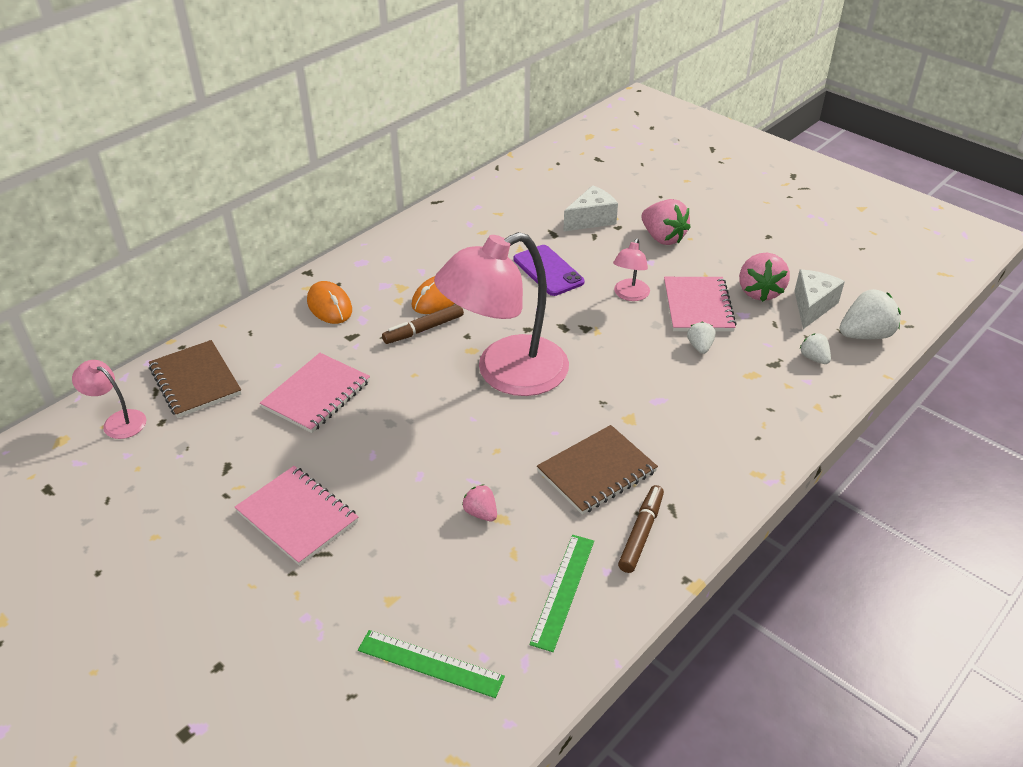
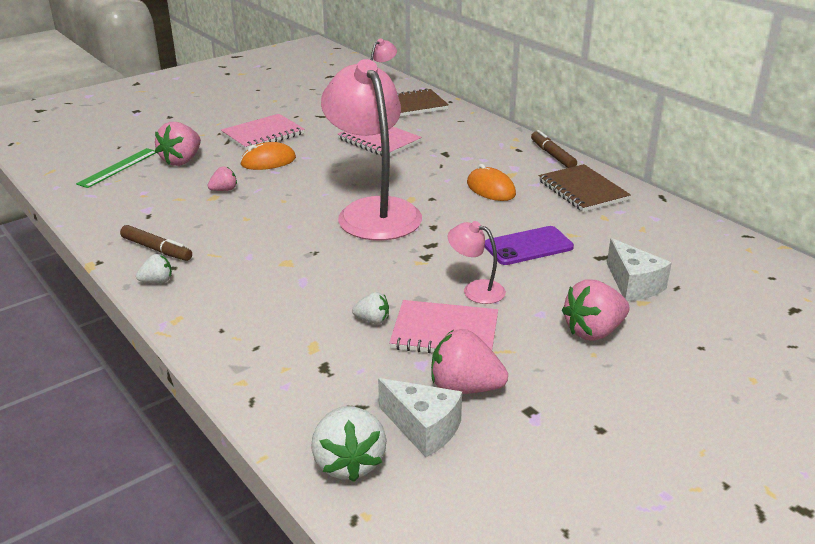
camera: 100 degrees right, 10 degrees down
orange mouse [307,281,352,324] -> orange mouse moved to [240,142,296,170]
brown marker [382,304,464,344] -> brown marker moved to [531,130,577,168]
green ruler [530,535,594,652] -> none
brown notebook [537,425,658,515] -> brown notebook moved to [539,164,631,212]
white strawberry [800,333,831,364] -> white strawberry moved to [136,254,172,283]
none -> pink strawberry [155,122,201,166]

